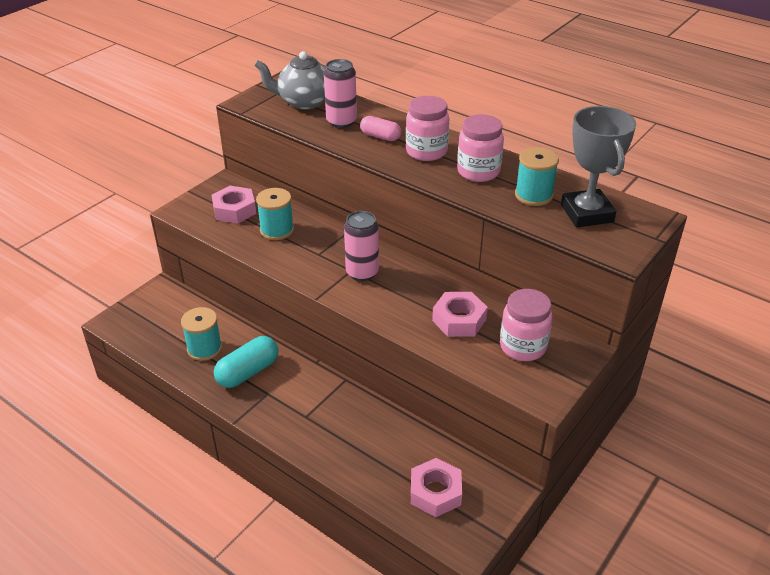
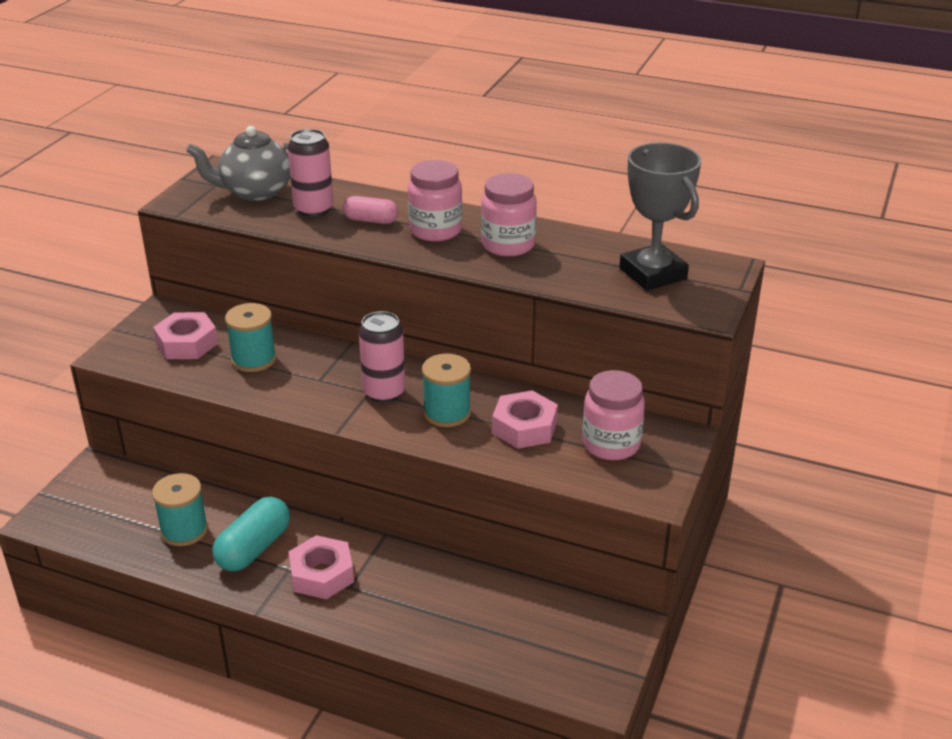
camera: 15 degrees left, 5 degrees down
pink nut [411,458,462,517] -> pink nut moved to [288,535,354,599]
turquoise spool [515,147,559,206] -> turquoise spool moved to [422,353,471,427]

